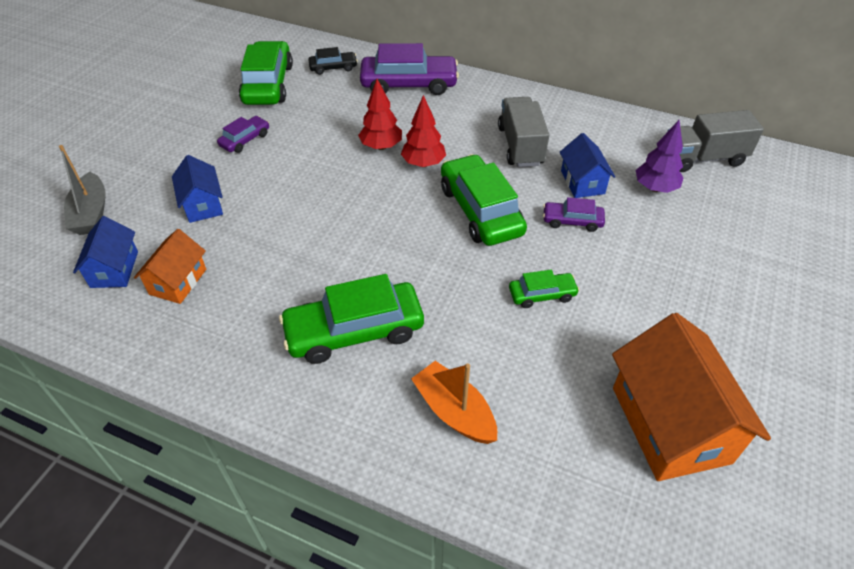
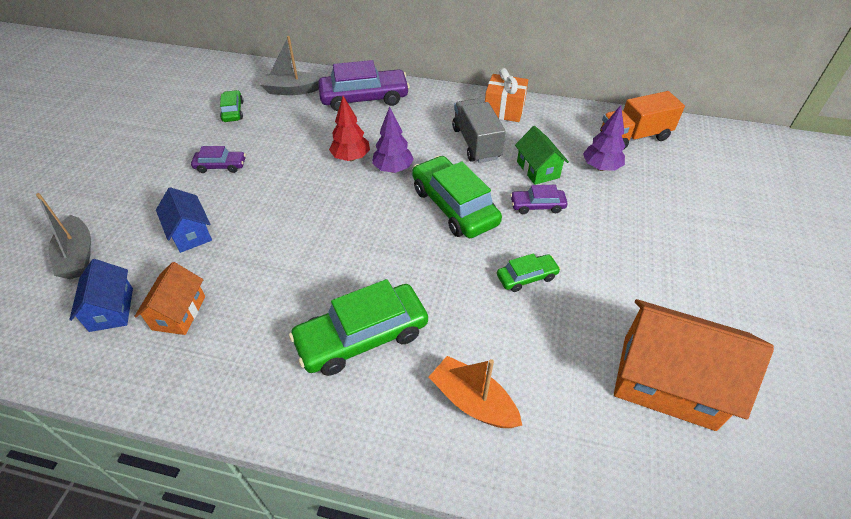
camera: 10 degrees left, 0 degrees up
purple car [217,116,269,153] -> purple car turned 60 degrees clockwise [191,146,246,173]
green car [239,41,293,105] -> green car [220,90,244,122], size x0.51
black car [308,47,358,75] -> grey boat [260,36,322,95]
red tree [401,95,446,167] -> purple tree [372,106,414,173]
blue house [560,133,615,198] -> green house [515,126,569,185]
orange house [612,313,771,481] -> orange house turned 45 degrees counterclockwise [614,299,774,431]
grey truck [667,110,764,172] -> orange truck [600,91,685,150]
none -> orange gift [485,68,528,122]

